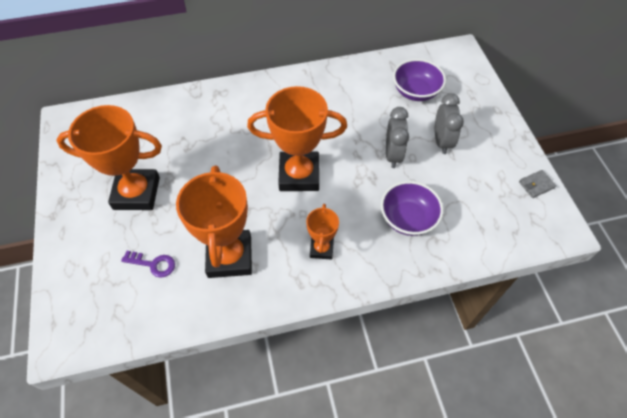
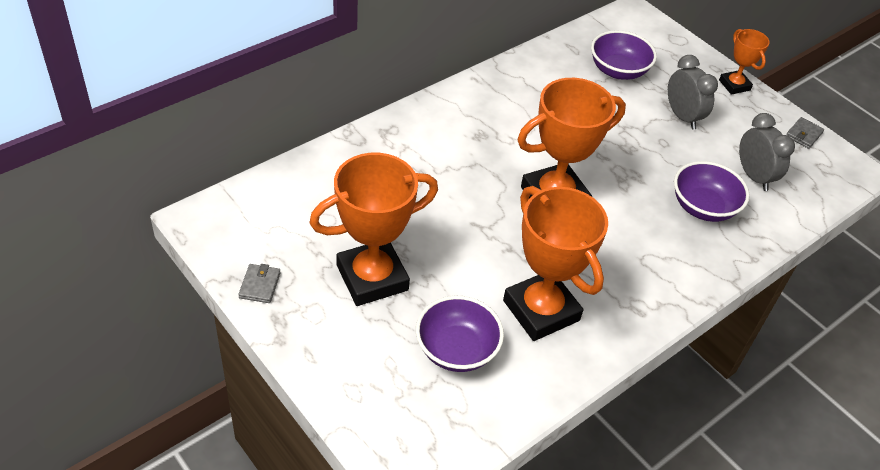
camera: 30 degrees left, 10 degrees down
purple key [121,251,175,278] -> purple bowl [416,296,504,372]
orange trophy [306,204,339,260] -> orange trophy moved to [719,29,770,95]
grey clock [386,107,409,168] -> grey clock moved to [739,113,795,191]
none -> grey wallet [238,264,281,303]

